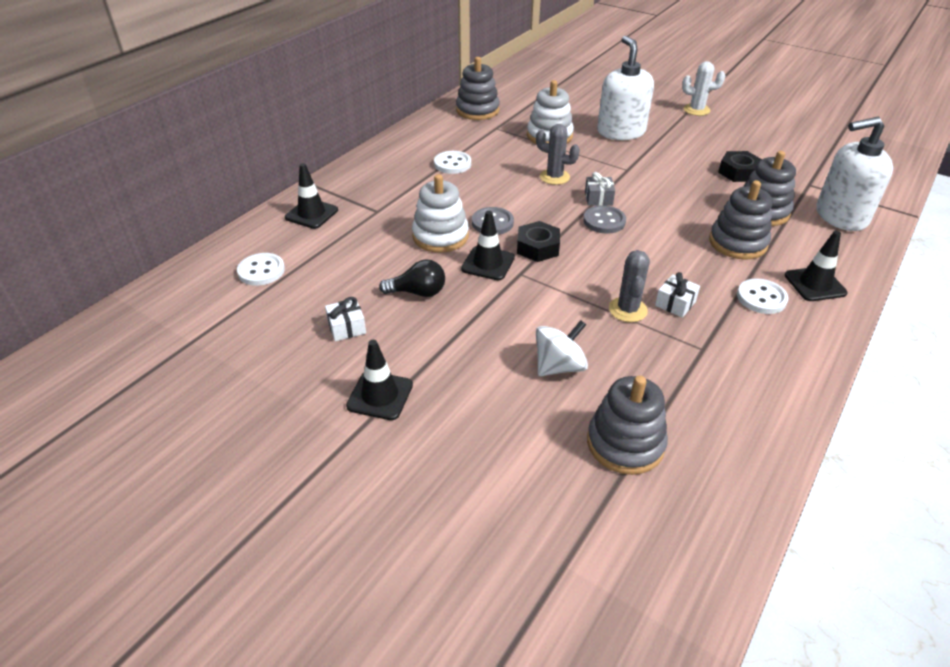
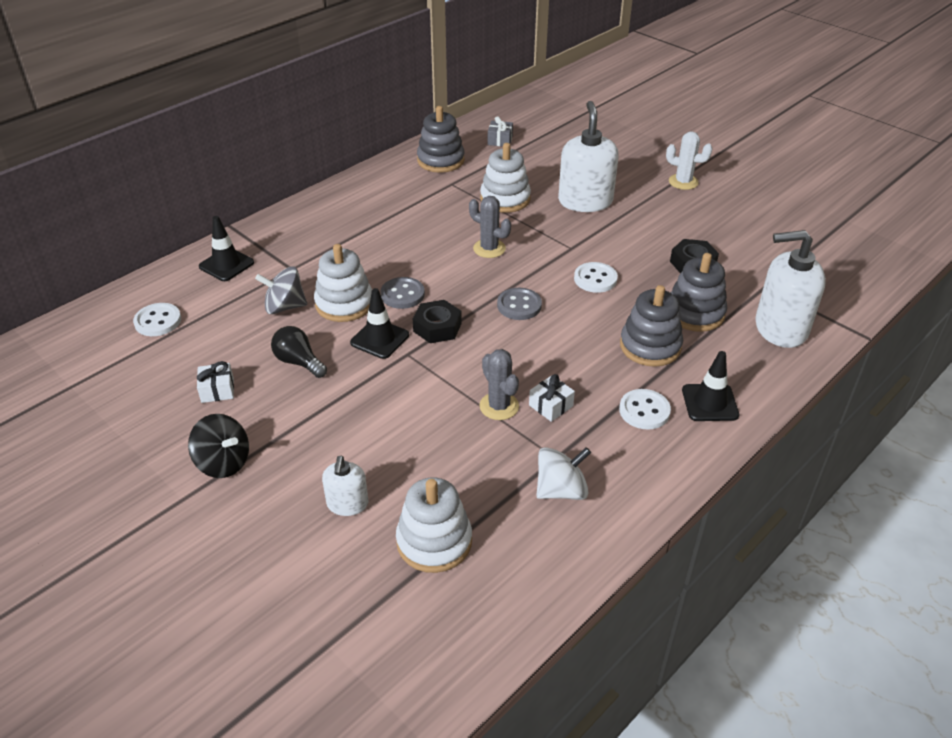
camera: 10 degrees right, 0 degrees up
black traffic cone [346,340,413,420] -> black spinning top [188,414,249,478]
black light bulb [379,259,445,297] -> black light bulb turned 150 degrees counterclockwise [271,326,327,378]
white button [434,151,471,174] -> white button moved to [574,262,618,293]
white spinning top [536,320,588,376] -> white spinning top moved to [536,447,591,500]
grey gift [585,172,615,206] -> grey gift moved to [488,116,513,146]
grey stacking toy [587,376,668,475] -> white stacking toy [396,478,472,573]
grey cactus [609,250,650,322] -> grey cactus turned 45 degrees counterclockwise [479,349,519,420]
none -> grey spinning top [255,267,307,314]
none -> white soap dispenser [322,456,368,516]

